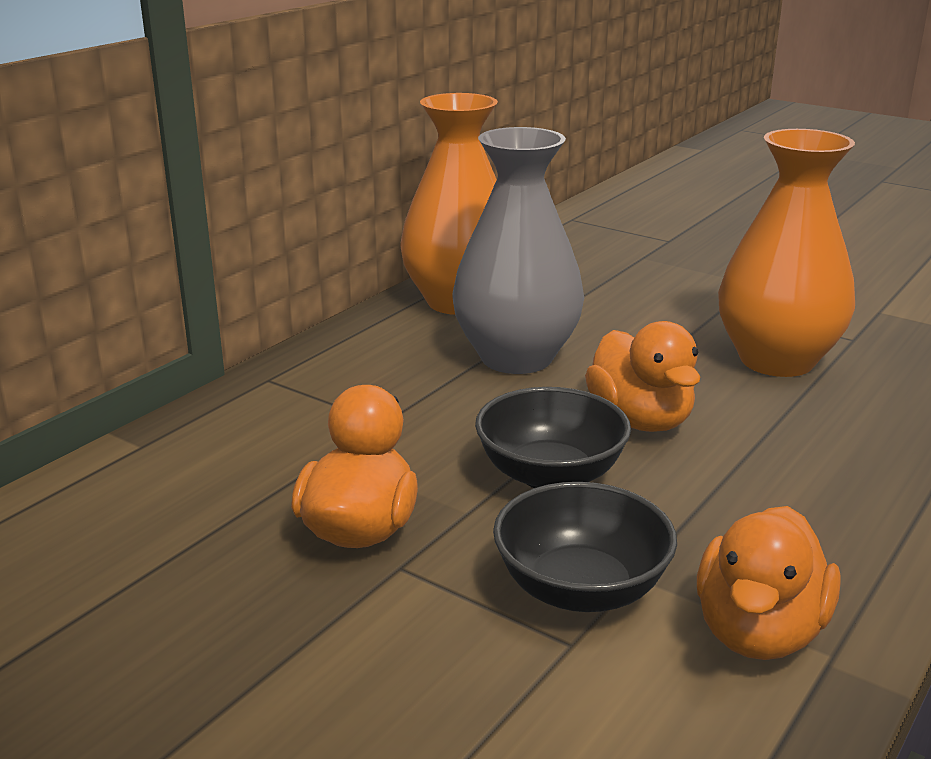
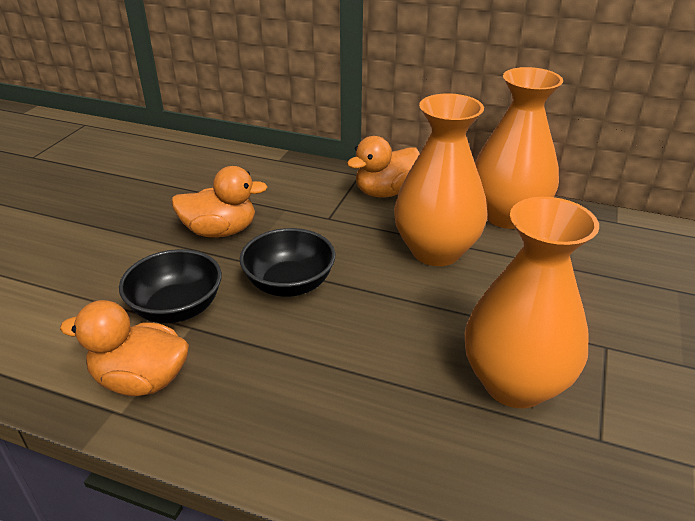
camera: 75 degrees right, 10 degrees up
grey vase [452,127,584,374] -> orange vase [394,93,487,266]
orange duck [585,321,700,432] -> orange duck moved to [347,136,420,198]

